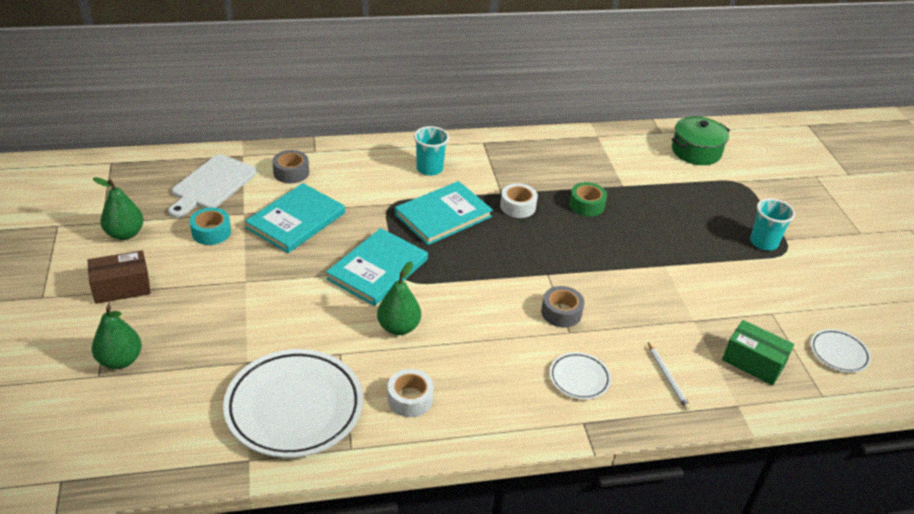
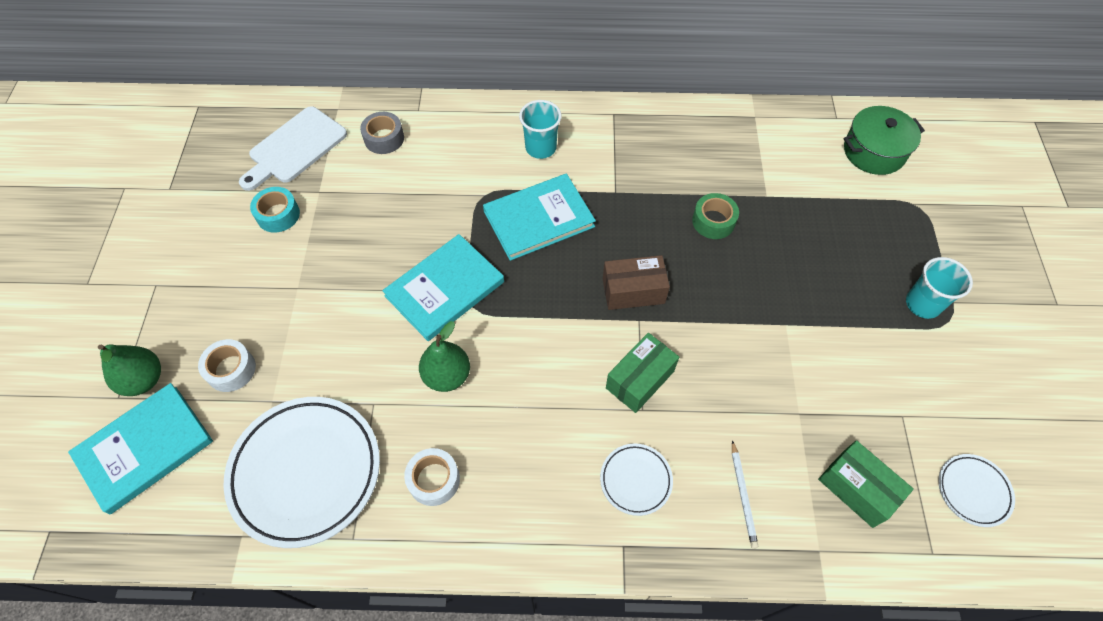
camera: 15 degrees right, 20 degrees up
brown box [87,250,151,304] -> brown box moved to [603,255,670,310]
green pear [93,177,144,240] -> none
turquoise book [245,183,345,253] -> turquoise book moved to [68,383,213,514]
white tape [500,183,538,218] -> white tape moved to [198,339,256,392]
grey tape [541,286,584,328] -> green box [606,333,679,413]

